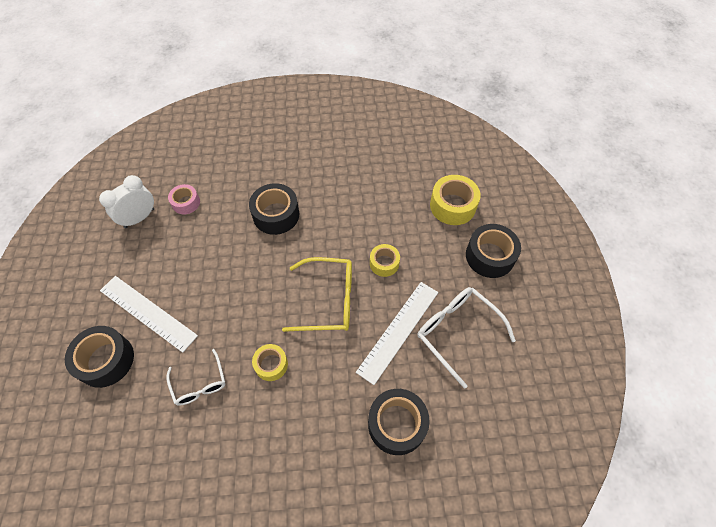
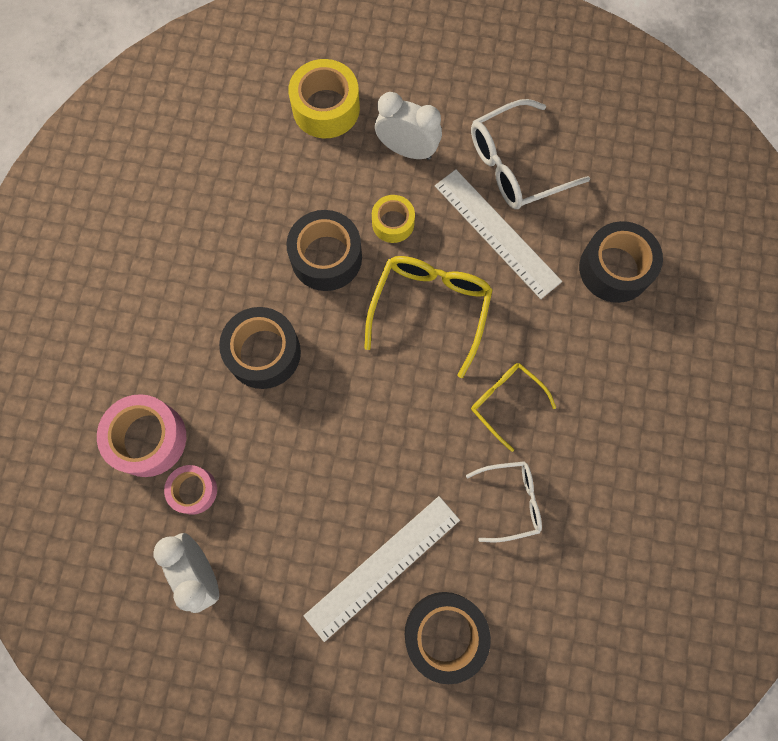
camera: 75 degrees left, 15 degrees up
yellow tape [252,344,288,381] -> yellow glasses [471,363,556,452]
black tape [466,224,521,278] -> black tape moved to [286,210,362,291]
none -> pink tape [97,394,186,477]
none -> white clock [375,92,442,160]

